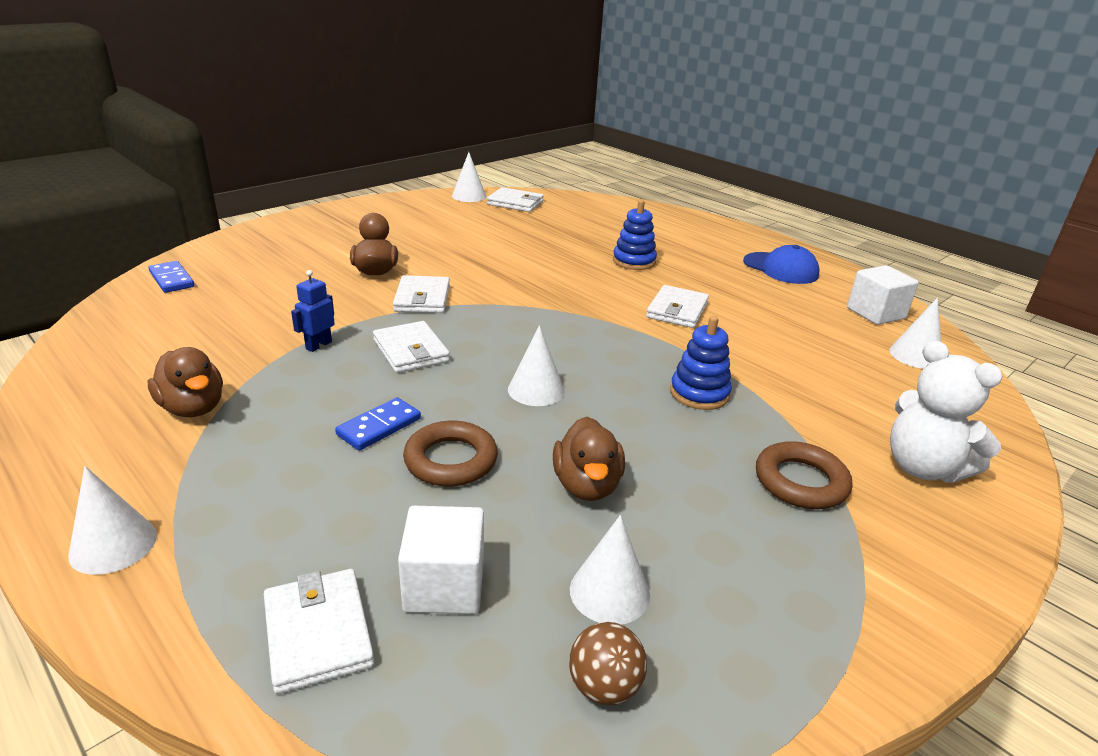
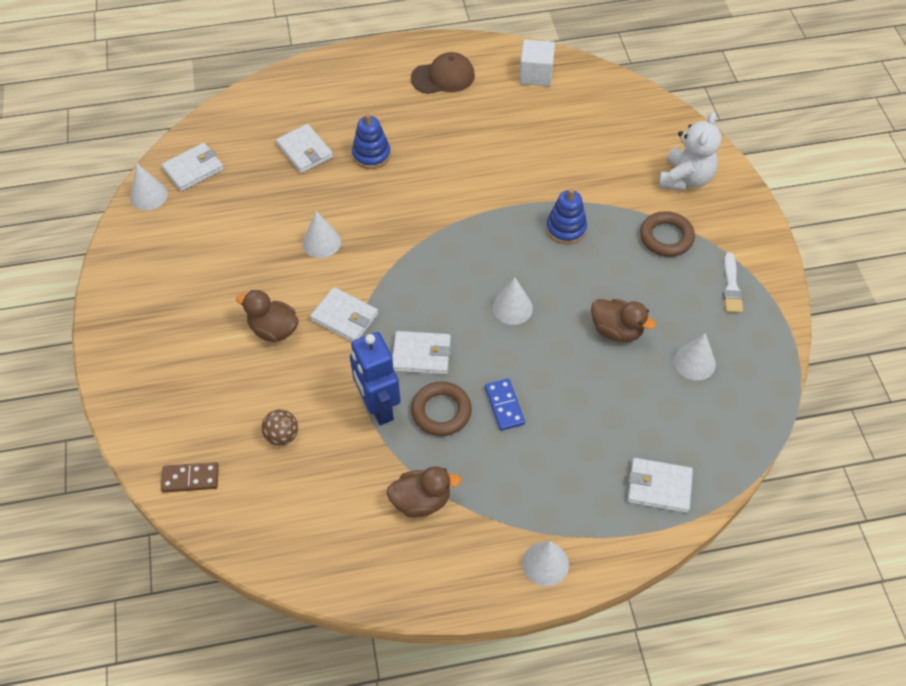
camera: 55 degrees left, 25 degrees up
blue domino [149,261,194,293] -> brown domino [161,462,219,493]
blue robot [291,270,335,352] -> blue robot [350,332,401,425], size x1.96
white cube [398,506,484,614] -> none
brown ring [403,421,498,487] -> brown ring moved to [411,381,472,436]
brown ball [569,622,647,705] -> brown ball moved to [262,409,298,446]
white wallet [646,285,709,328] -> white wallet moved to [276,124,333,173]
blue cap [743,245,819,284] -> brown cap [411,52,475,94]
white cone [889,298,941,369] -> white cone moved to [302,211,341,258]
white teddy bear [890,340,1003,483] -> white teddy bear turned 60 degrees counterclockwise [659,112,721,191]
none -> white brush [723,252,743,313]

